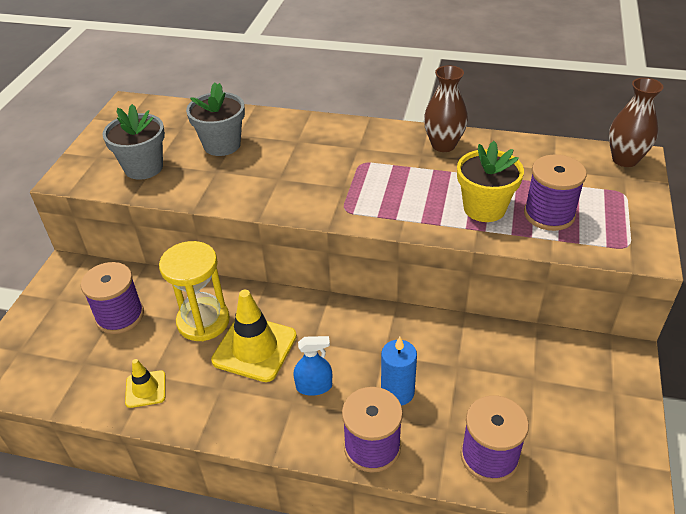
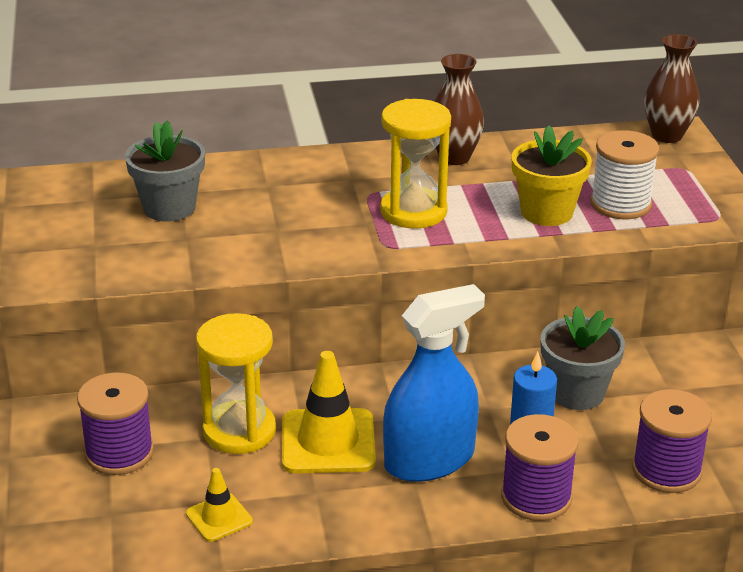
camera: 25 degrees left, 10 degrees down
grey flower pot [102,104,165,180] -> grey flower pot moved to [541,306,625,410]
blue spray bottle [294,336,332,396] -> blue spray bottle [383,284,485,482], size x2.06
purple spool [524,154,587,231] -> white spool [590,130,659,219]
none -> yellow hourglass [380,99,451,229]

